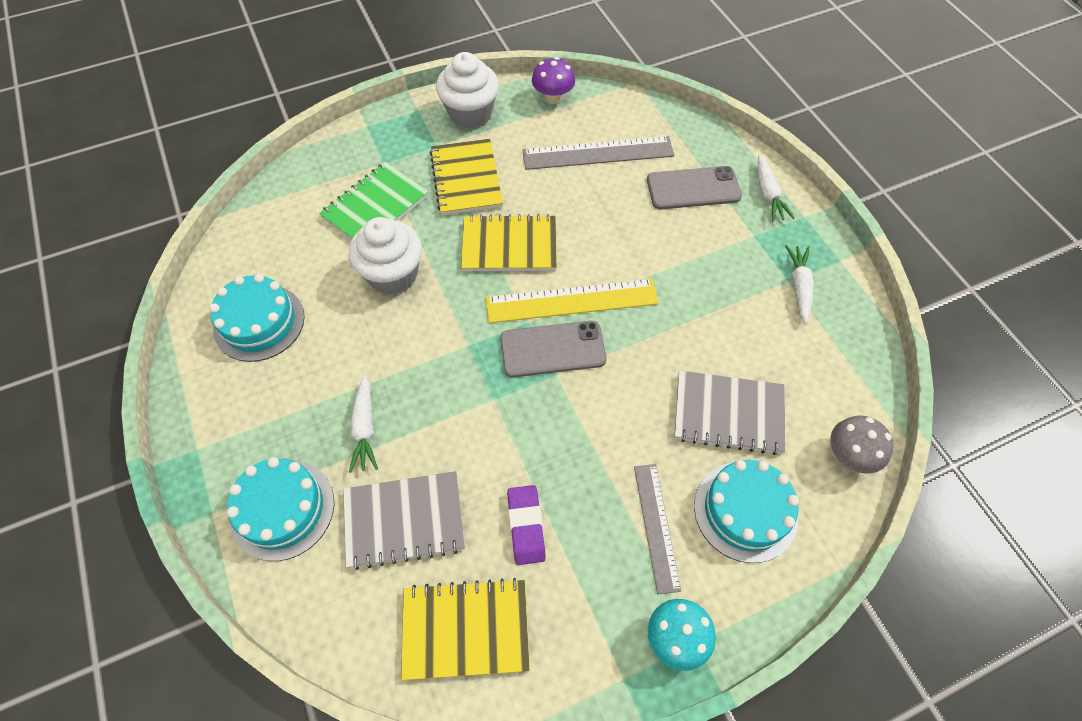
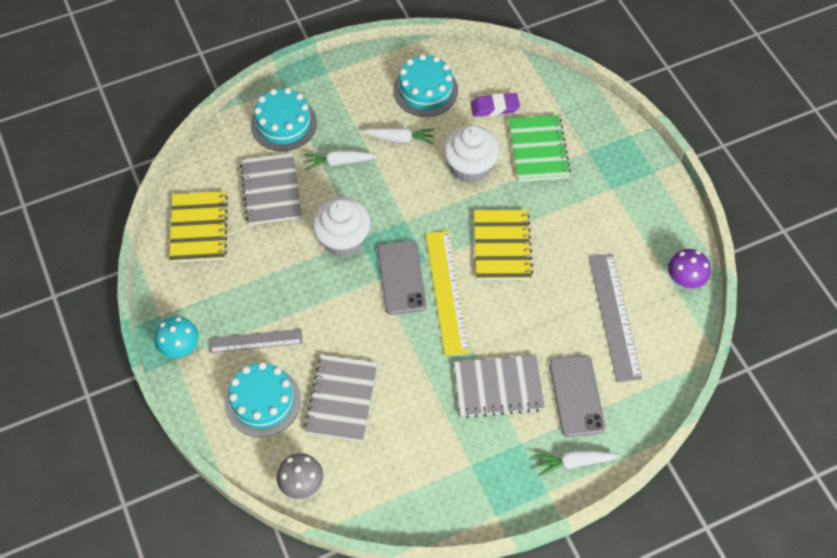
camera: 90 degrees right, 0 degrees up
green notebook [319,162,428,240] -> green notebook turned 45 degrees clockwise [509,115,571,182]
yellow notebook [430,139,503,215] -> none
white cupcake [436,52,499,129] -> white cupcake moved to [312,197,371,257]
purple eraser [507,485,546,565] -> purple eraser moved to [471,93,520,117]
white carrot [785,245,814,324] -> white carrot moved to [363,128,435,144]
none -> grey notebook [454,355,545,418]

